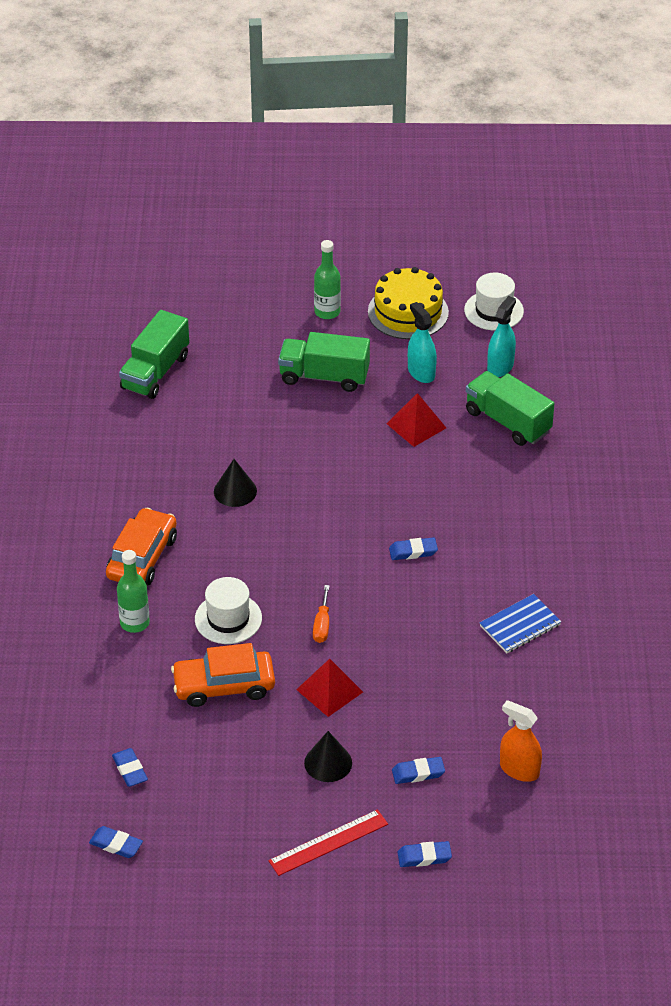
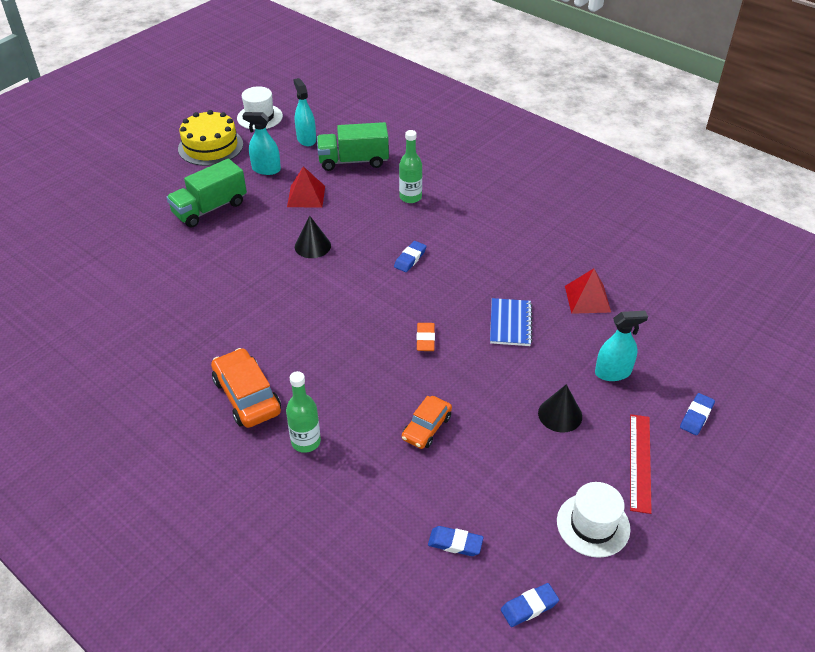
camera: 50 degrees left, 0 degrees up
green truck [119,310,189,399] -> none
orange car [171,643,275,707] -> orange car [402,396,452,449], size x0.64
white hat [195,577,262,644] -> white hat moved to [557,482,631,558]
black cone [214,459,257,507] -> black cone moved to [295,216,331,258]
red pyramid [296,659,363,717] -> red pyramid moved to [565,268,611,314]
orange screwdriver [313,585,330,643] -> orange eraser [416,323,435,351]
green bottle [314,240,341,319] -> green bottle moved to [399,130,422,203]
blue eraser [392,757,445,784] -> turquoise spray bottle [595,311,648,381]
blue notebook [480,594,561,653] -> blue notebook moved to [490,298,533,346]
orange spray bottle [500,700,542,782] -> none

